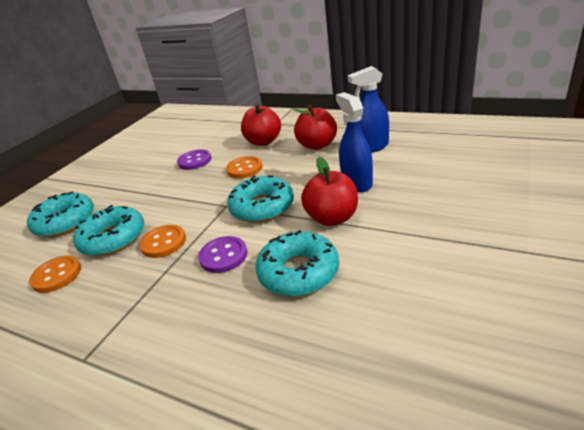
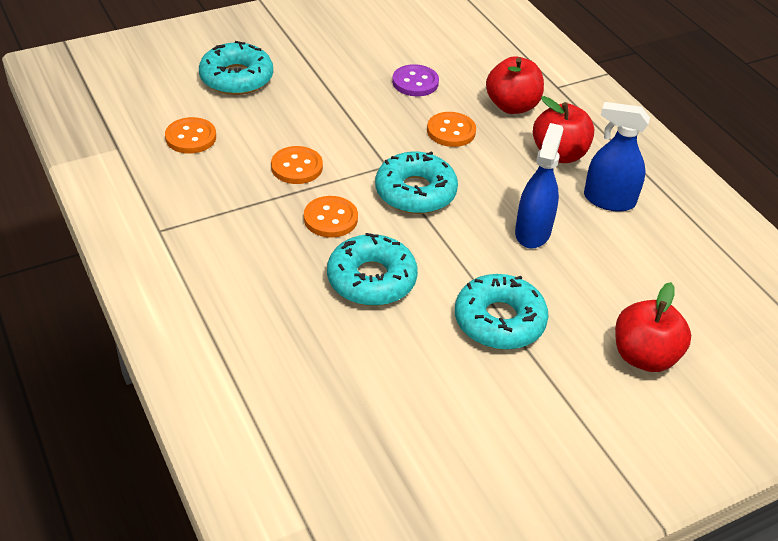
camera: 30 degrees right, 10 degrees up
turquoise donut [73,205,144,256] -> turquoise donut moved to [455,274,549,350]
purple button [198,236,247,273] -> orange button [304,196,358,238]
red apple [301,157,358,226] -> red apple moved to [615,282,691,372]

